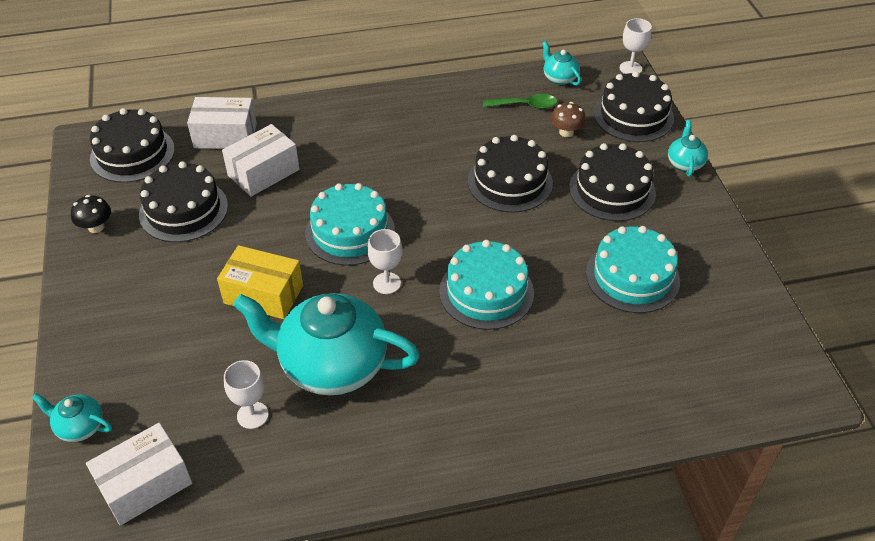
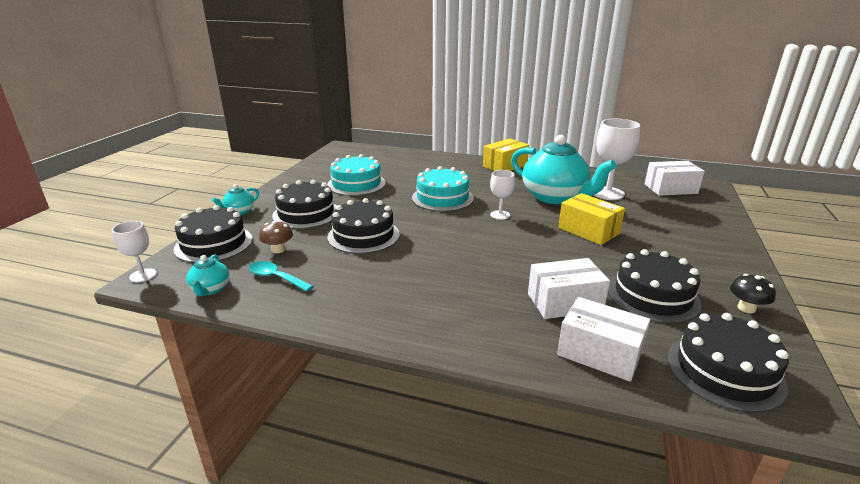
camera: 150 degrees left, 20 degrees down
turquoise teapot [32,394,112,442] -> none
white goblet [224,360,269,429] -> white goblet [594,119,640,200], size x1.76
turquoise cake [305,183,395,266] -> none
green spoon [483,94,557,109] -> turquoise spoon [249,261,313,292]
none -> yellow box [483,139,529,171]

